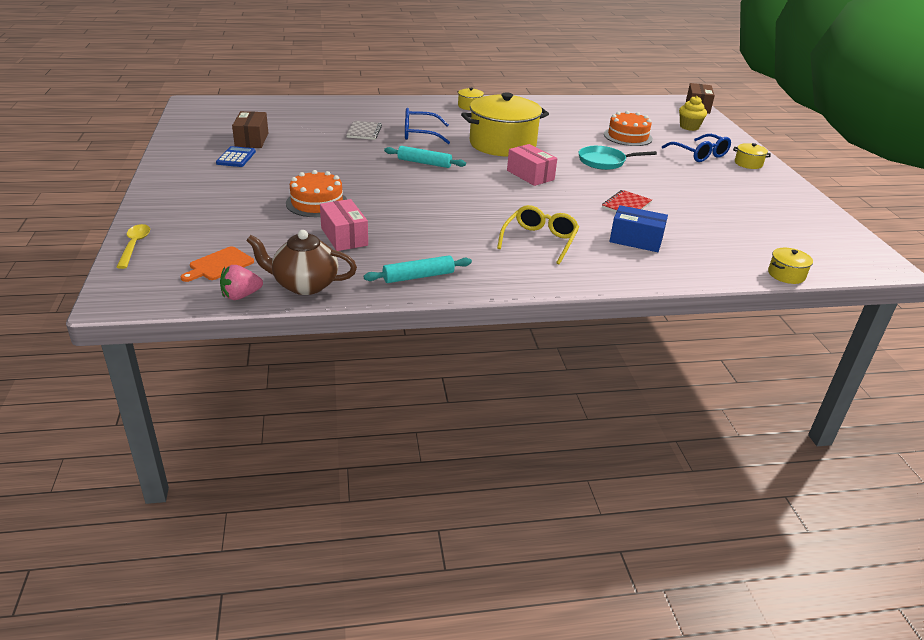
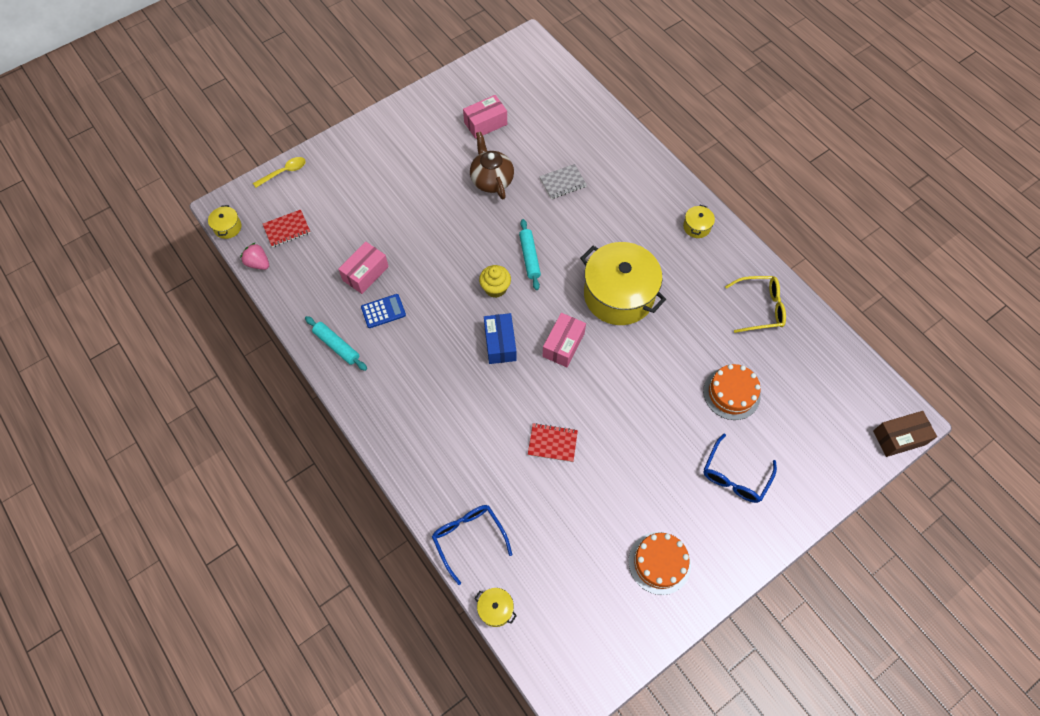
camera: 65 degrees right, 30 degrees up
orange cutting board [181,247,254,282] -> red notebook [263,210,311,247]
blue calculator [216,146,256,167] -> blue calculator moved to [361,294,406,328]
brown box [232,111,268,148] -> pink box [463,95,507,139]
brown teapot [246,230,357,295] -> brown teapot moved to [470,132,514,199]
orange cake [286,170,347,217] -> orange cake moved to [629,532,691,595]
blue glasses [405,108,450,144] -> blue glasses moved to [432,505,512,585]
yellow glasses [497,205,579,264] -> yellow glasses moved to [725,276,786,333]
turquoise pan [579,146,657,170] -> none
blue box [609,205,668,252] -> blue box moved to [484,313,517,364]
yellow cupcake [679,96,707,131] -> yellow cupcake moved to [479,265,511,298]
yellow pot [733,143,771,169] -> yellow pot moved to [208,205,242,239]

